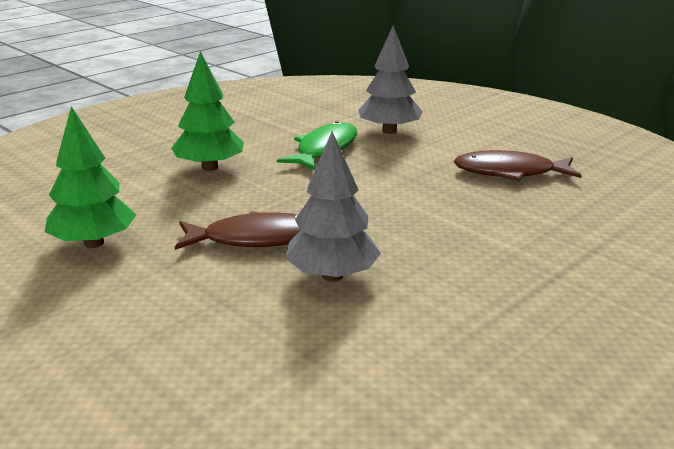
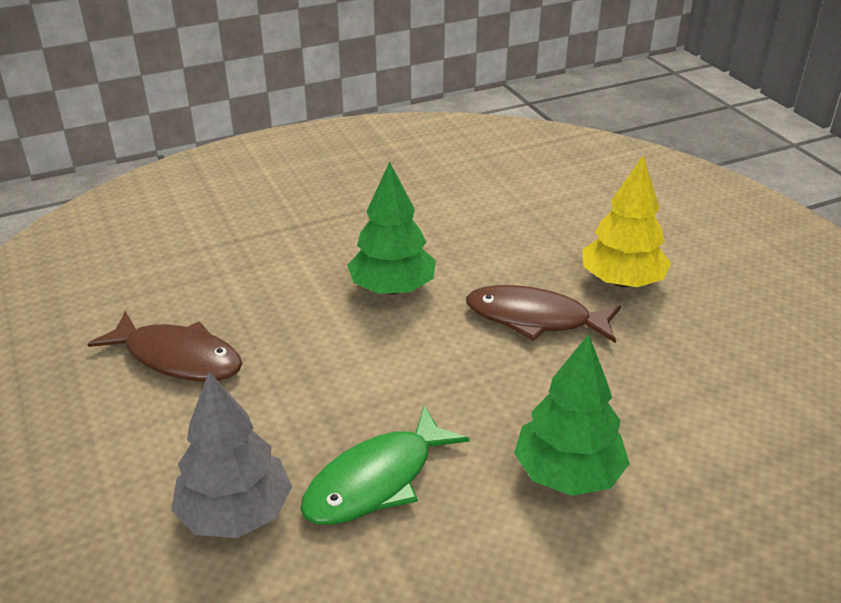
camera: 160 degrees left, 10 degrees up
green tree [45,106,136,248] -> green tree moved to [347,162,436,295]
grey tree [285,131,381,282] -> none
none -> yellow tree [582,156,671,288]

